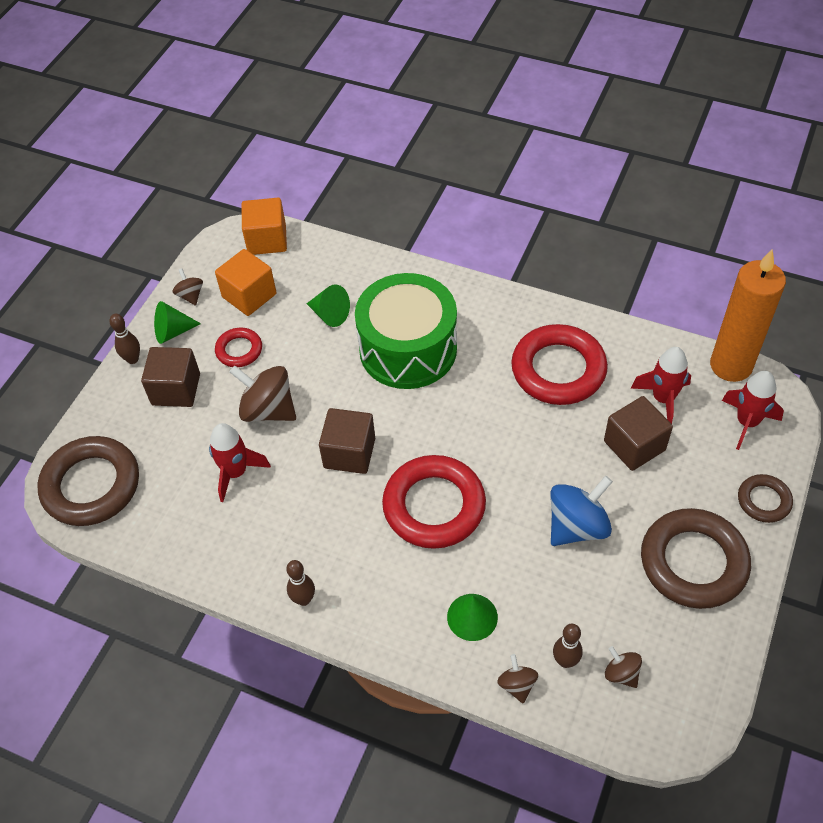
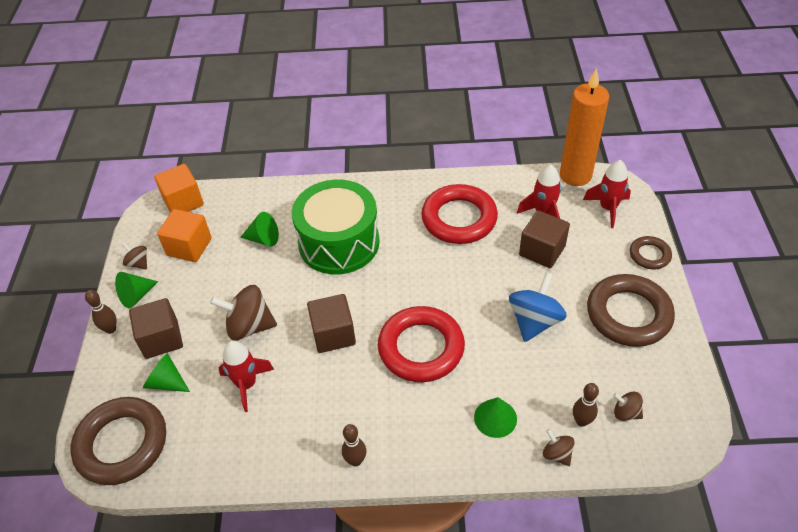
camera: 25 degrees left, 5 degrees down
red ring [215,328,262,367] -> none
none -> green cone [143,353,190,392]

